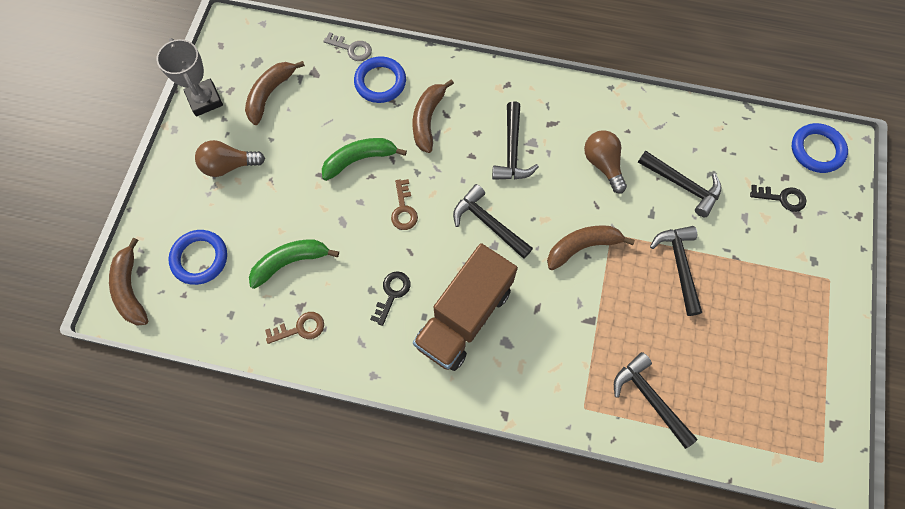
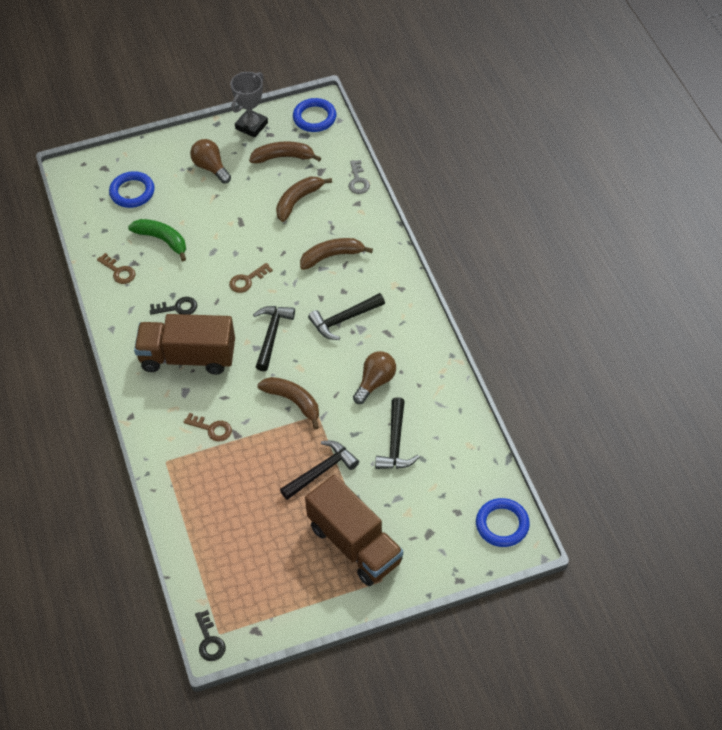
camera: 60 degrees right, 15 degrees down
brown banana [109,238,149,326] -> brown banana moved to [276,177,332,222]
green banana [322,138,407,181] -> none
blue ring [354,56,406,103] -> blue ring moved to [293,98,336,132]
black hammer [614,352,698,449] -> none
black key [750,185,807,212] -> black key moved to [195,610,226,661]
none -> brown key [184,413,232,441]
none -> brown truck [305,475,403,586]

